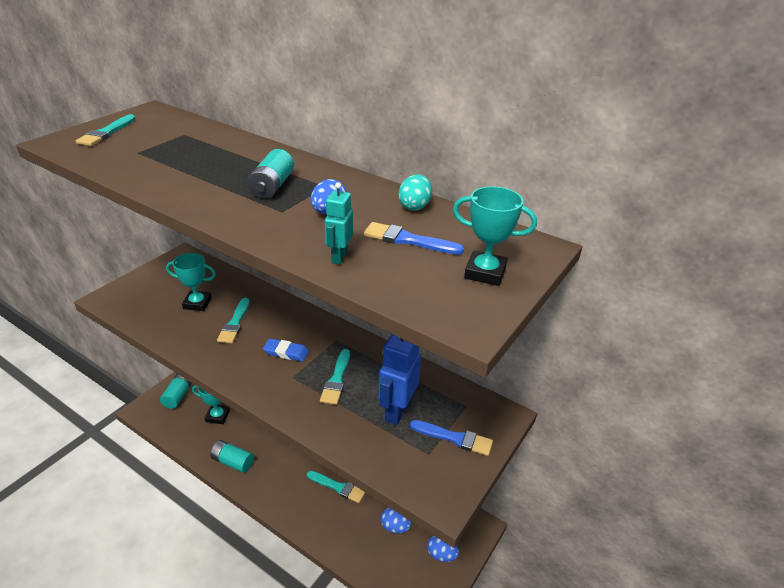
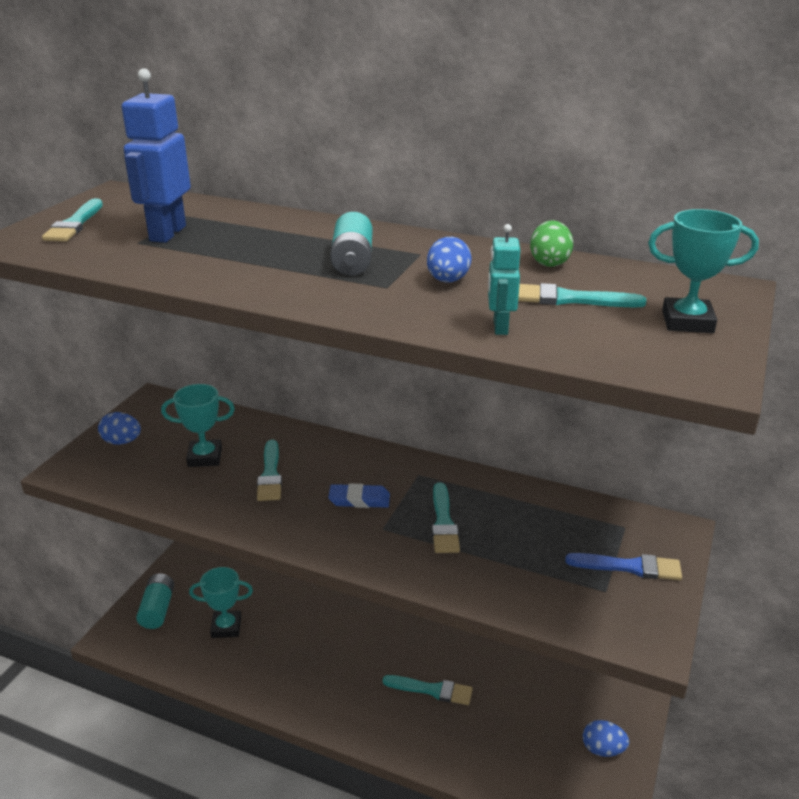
camera: 10 degrees left, 5 degrees down
turquoise battery [210,440,254,473] -> none
blue brush [364,222,464,255] -> turquoise brush [518,283,647,308]
blue robot [378,334,421,425] -> blue robot moved to [122,68,191,243]
blue egg [381,508,411,534] -> blue egg moved to [98,412,141,445]
turquoise egg [399,174,432,211] -> green egg [530,220,573,267]

